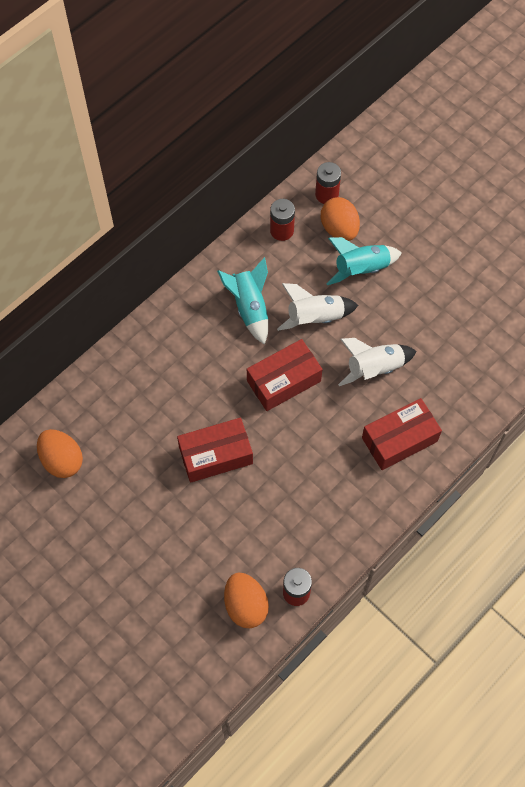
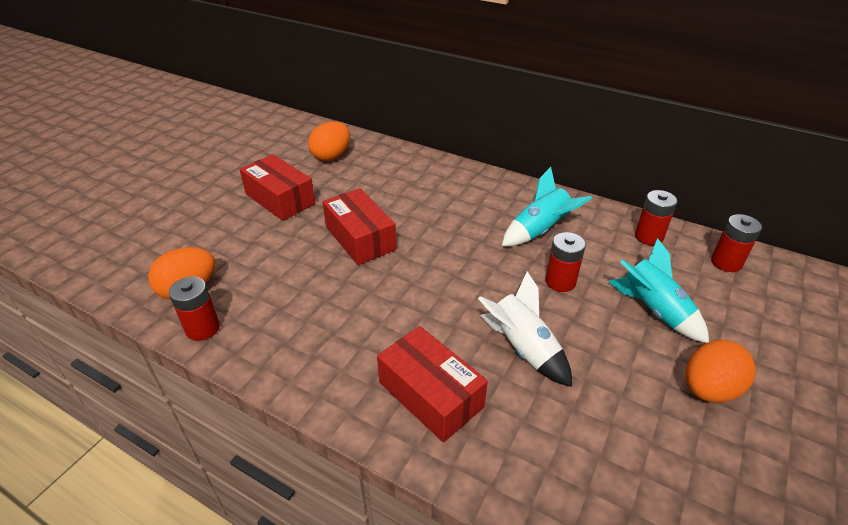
camera: 75 degrees right, 25 degrees down
red box [247,339,322,411] -> red box moved to [239,154,315,221]
white rocket [277,283,359,331] -> red battery [545,232,586,292]
orange egg [321,197,360,241] -> orange egg moved to [686,340,756,403]

